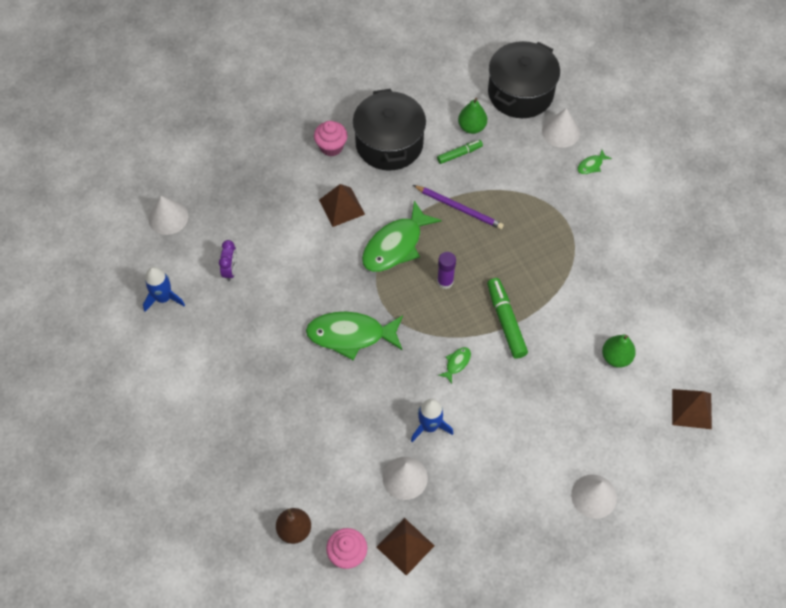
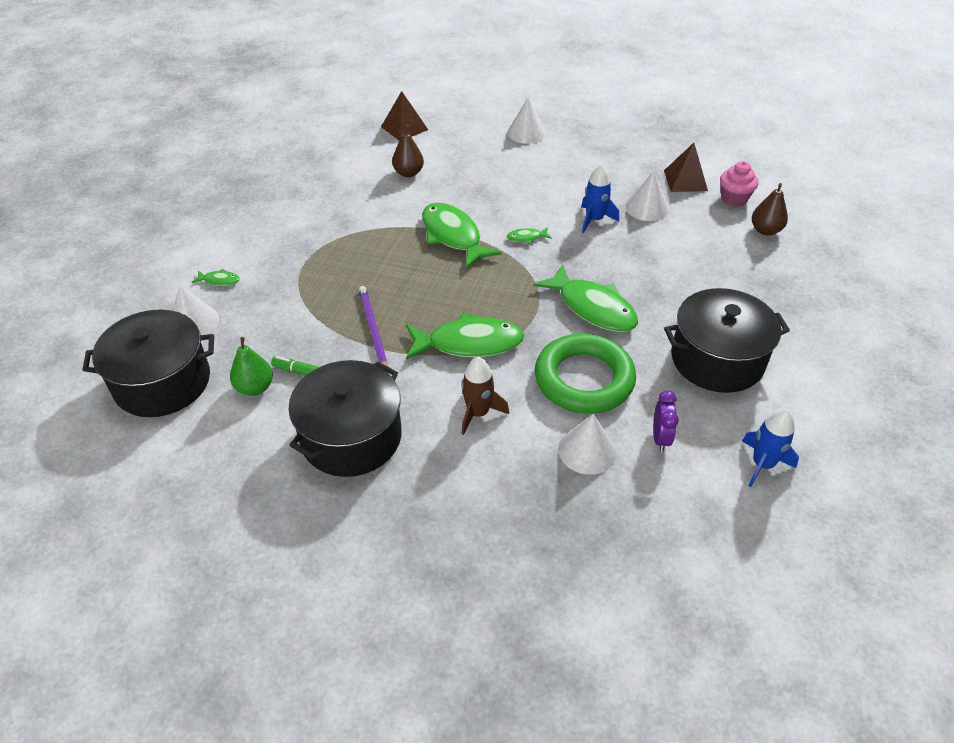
camera: 135 degrees left, 15 degrees down
white cone [148,196,188,235] -> white cone moved to [558,414,617,475]
purple clock [219,240,237,281] -> purple clock turned 135 degrees clockwise [653,390,679,452]
pink cupcake [314,121,348,156] -> none
brown pyramid [319,184,365,227] -> brown rocket [461,357,509,435]
purple glue stick [437,252,456,289] -> none
green marker [487,278,528,359] -> green fish [422,203,502,269]
green pear [602,335,636,368] -> brown pear [392,125,424,177]
none -> green ring [535,334,636,414]
none -> black pot [664,288,790,393]

